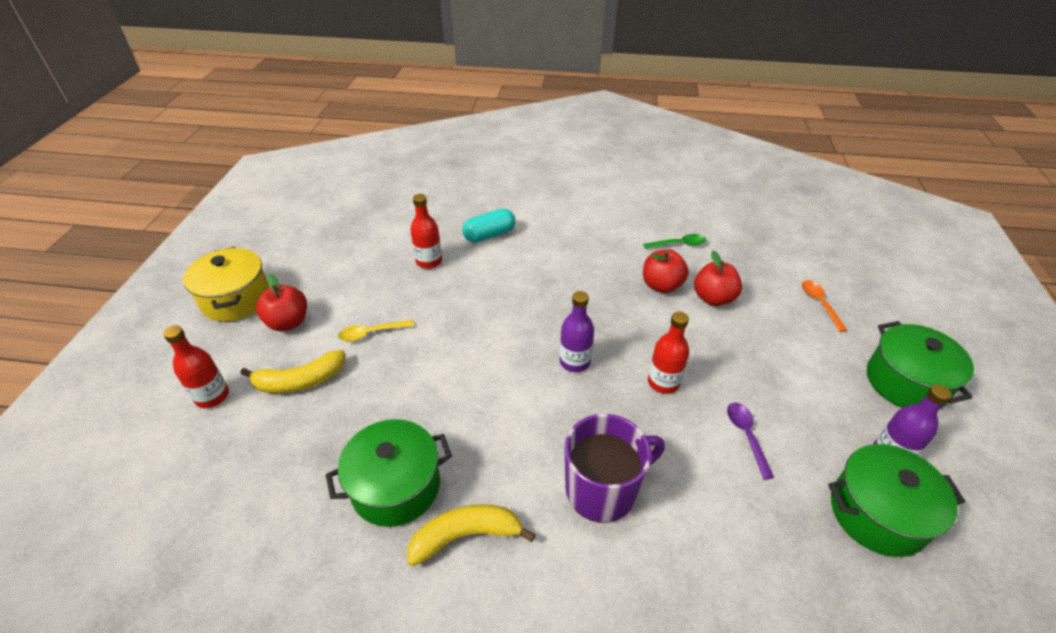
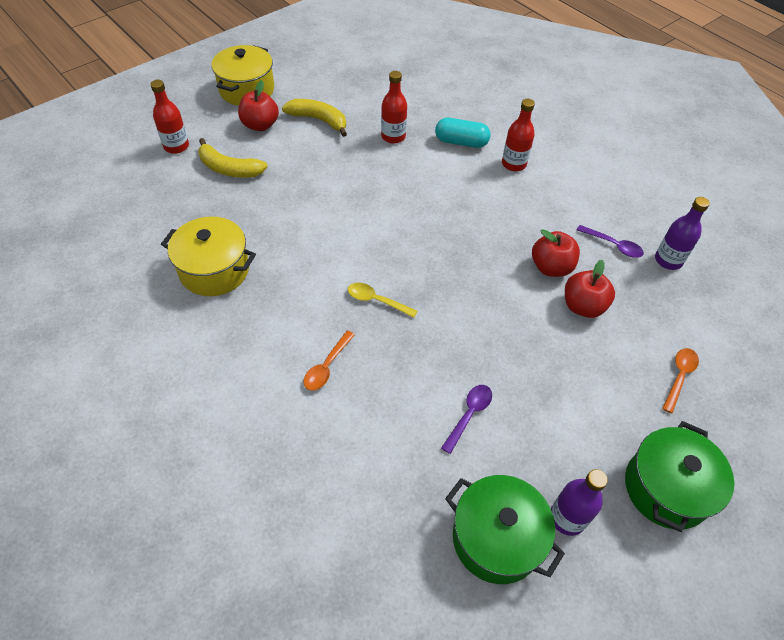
camera: 40 degrees right, 10 degrees up
green pot [326,419,452,527] -> yellow pot [161,217,256,296]
yellow spoon [338,320,414,342] -> yellow spoon moved to [348,282,418,318]
yellow banana [407,504,536,566] -> yellow banana moved to [282,99,347,137]
purple bottle [560,291,594,372] -> purple bottle moved to [655,197,710,270]
purple mug [565,414,665,523] -> orange spoon [304,330,355,391]
green spoon [643,234,706,249] -> purple spoon [577,225,644,258]
red bottle [648,312,689,394] -> red bottle moved to [502,99,535,171]

